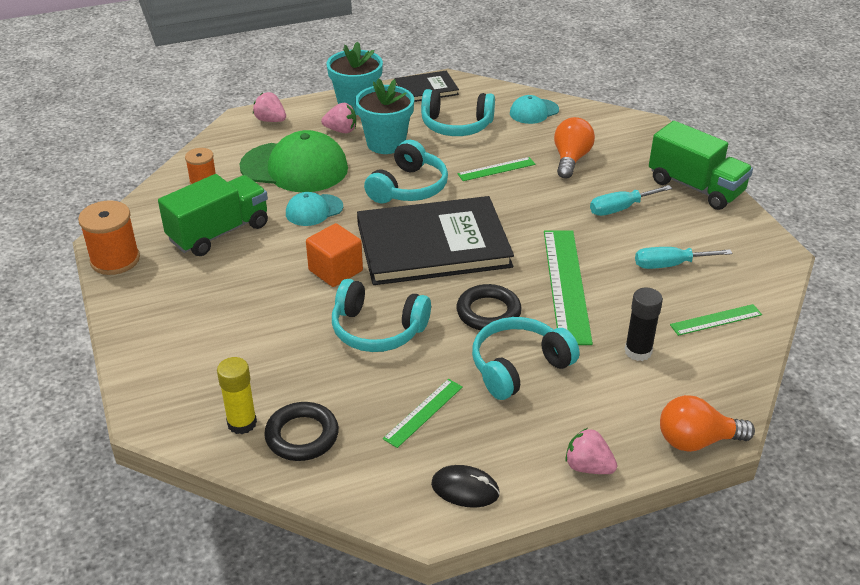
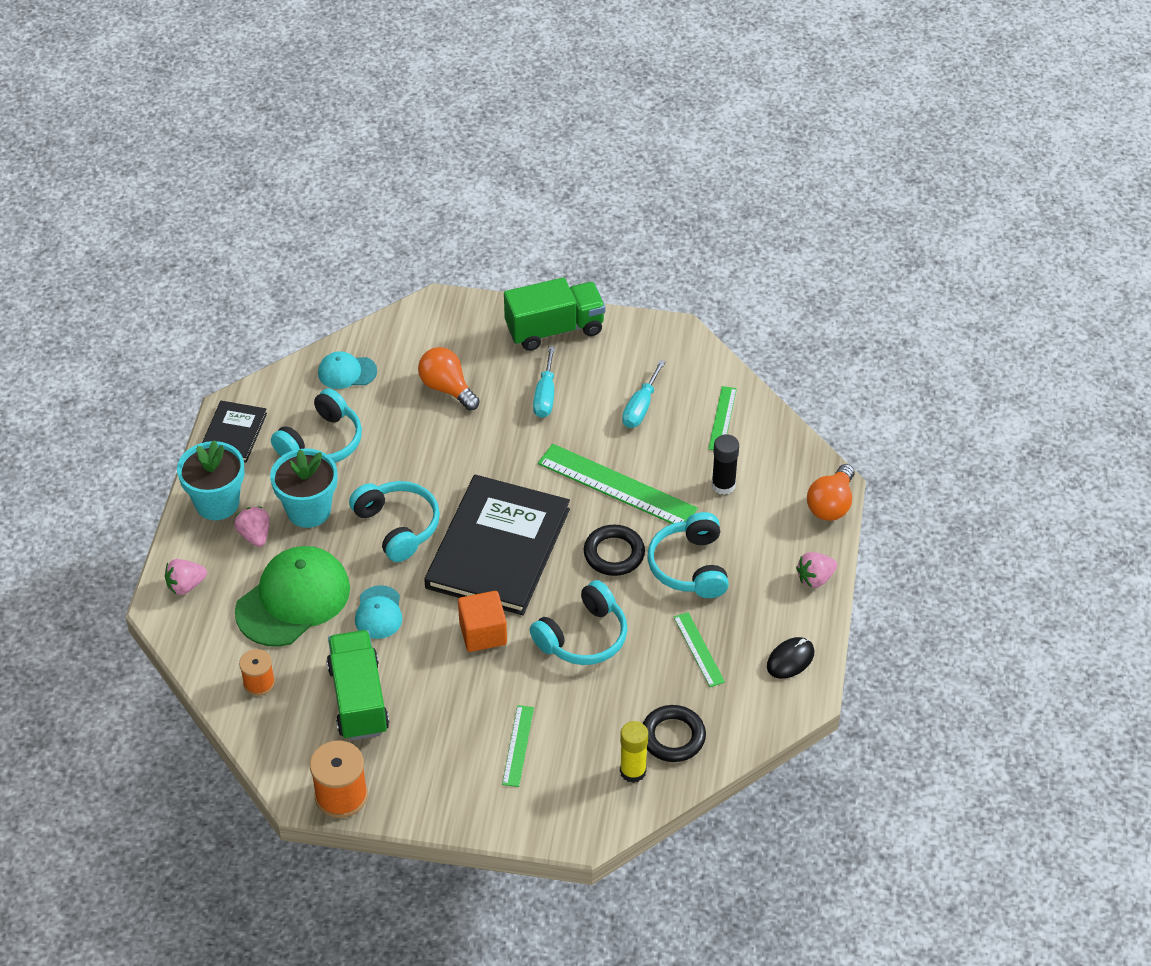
camera: 60 degrees left, 10 degrees up
pink strawberry [321,103,356,133] -> pink strawberry turned 60 degrees counterclockwise [234,507,270,547]
green ruler [457,157,536,181] -> green ruler moved to [502,705,534,787]
turquoise cap [510,95,559,124] -> turquoise cap turned 90 degrees clockwise [318,351,377,389]

